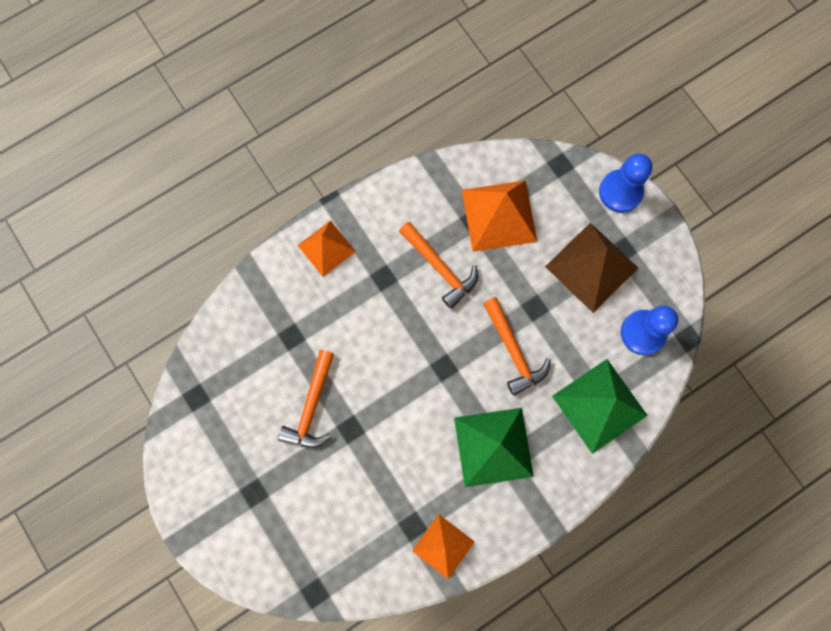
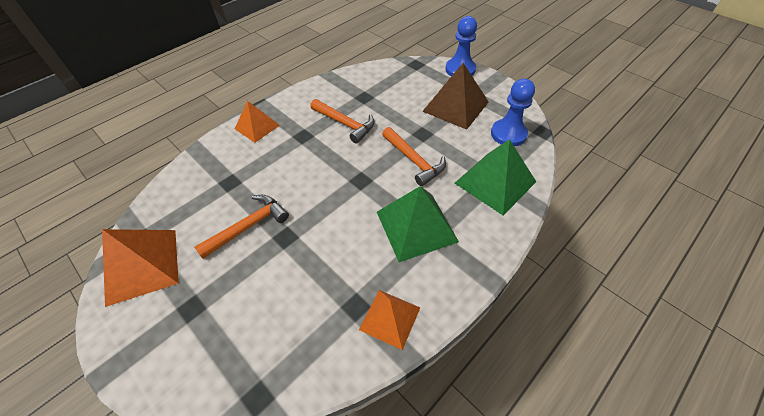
camera: 10 degrees left, 25 degrees down
orange hammer [278,350,334,448] -> orange hammer turned 135 degrees counterclockwise [194,195,289,259]
orange pyramid [462,180,537,252] -> orange pyramid moved to [102,229,179,307]

